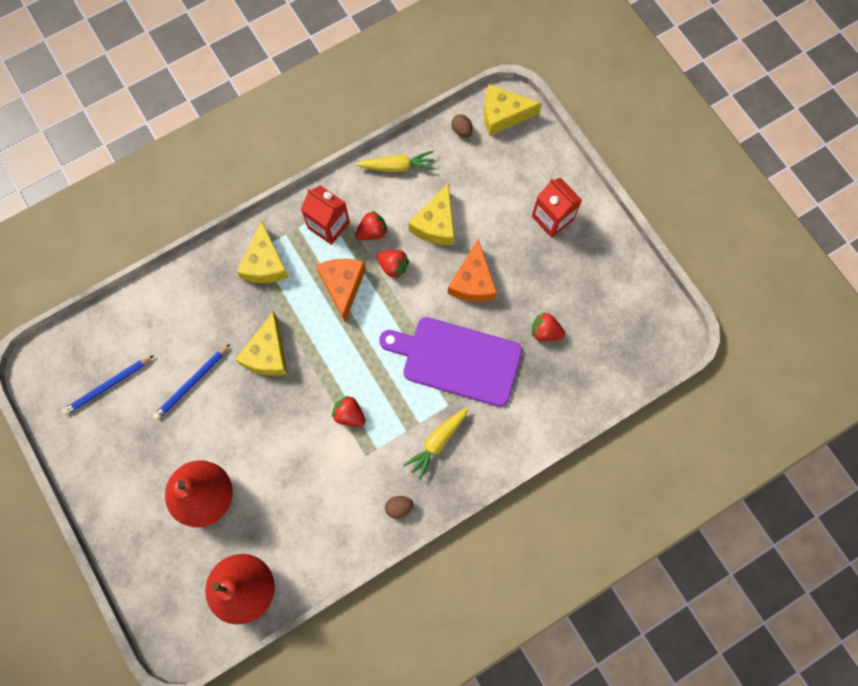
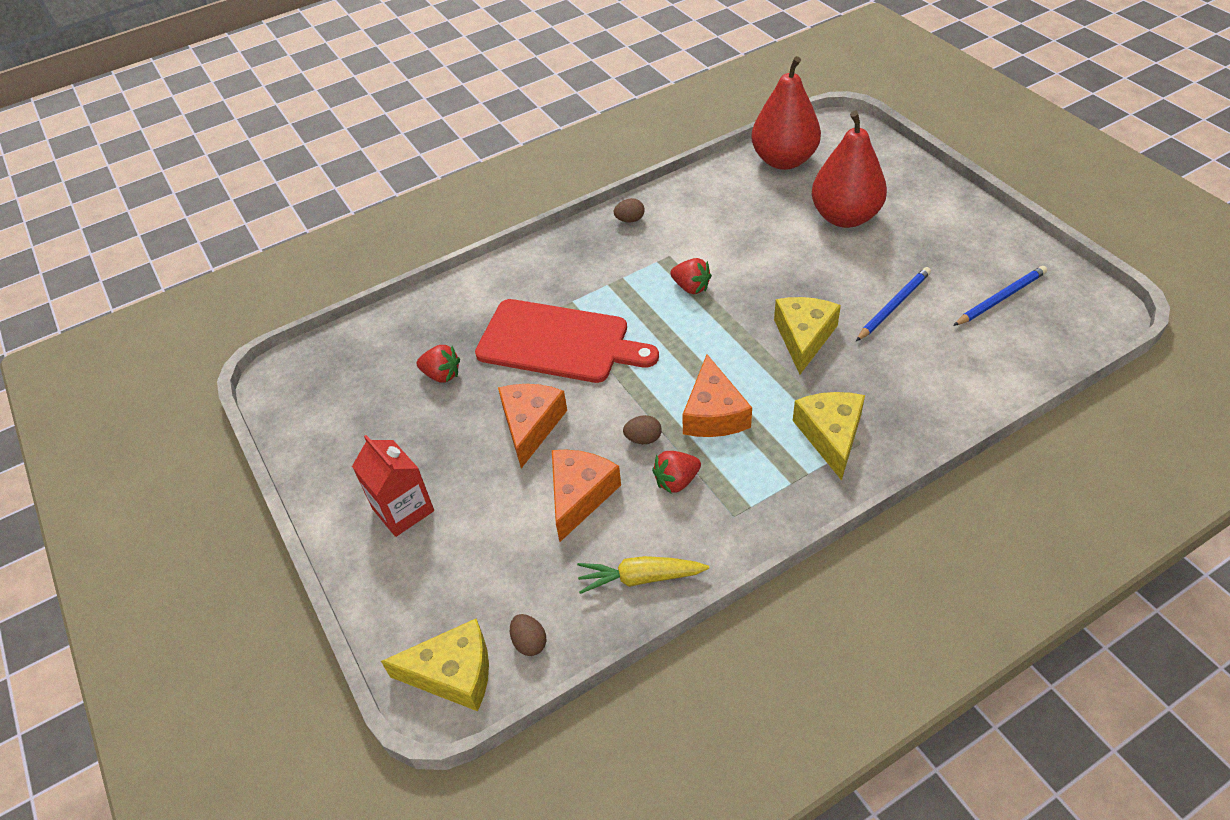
camera: 175 degrees left, 25 degrees down
red carton [301,185,350,245] -> none
red strawberry [377,250,409,279] -> brown egg [623,415,662,444]
purple cutting board [379,317,522,407] -> red cutting board [475,299,659,383]
yellow carrot [403,408,468,480] -> none
yellow cheese [409,183,454,245] -> orange cheese [552,450,621,542]

